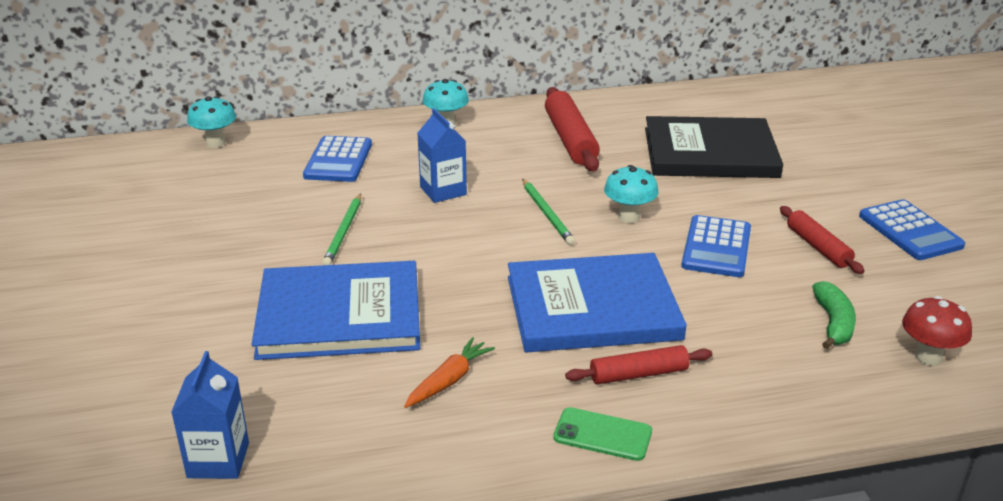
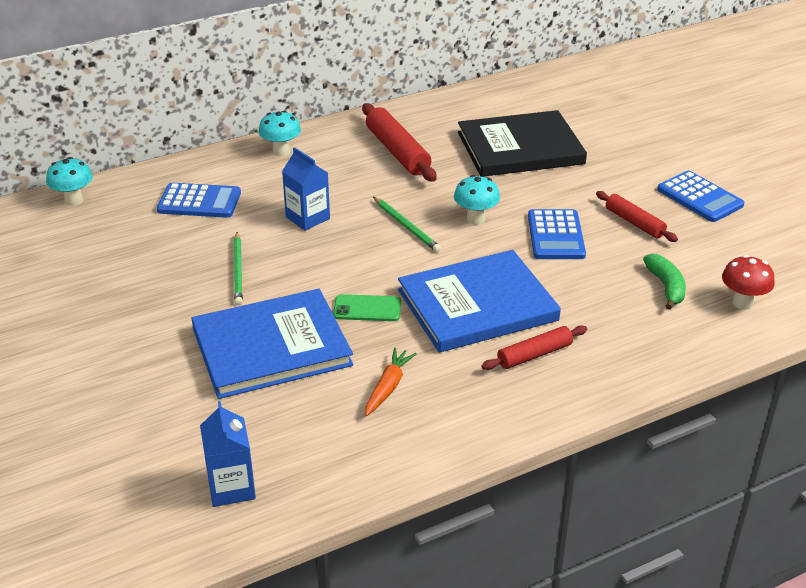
camera: 15 degrees left, 5 degrees up
blue calculator [303,136,372,182] -> blue calculator turned 75 degrees counterclockwise [157,183,241,218]
green phone [553,407,652,461] -> green phone moved to [333,294,401,321]

